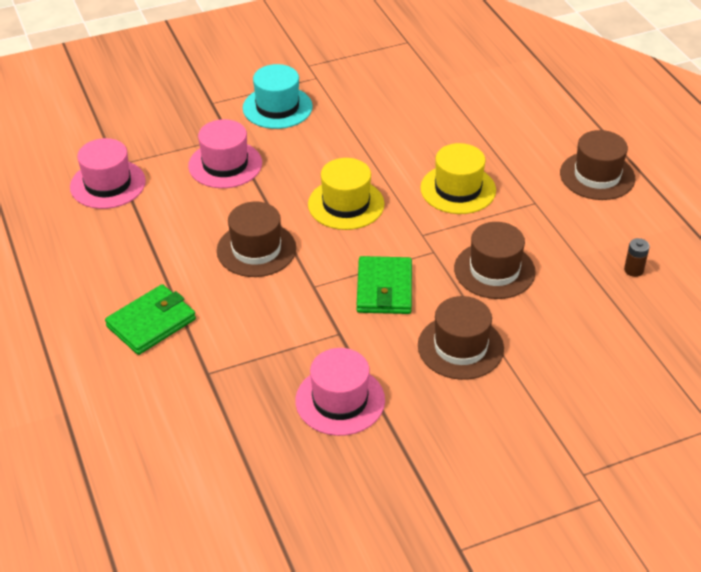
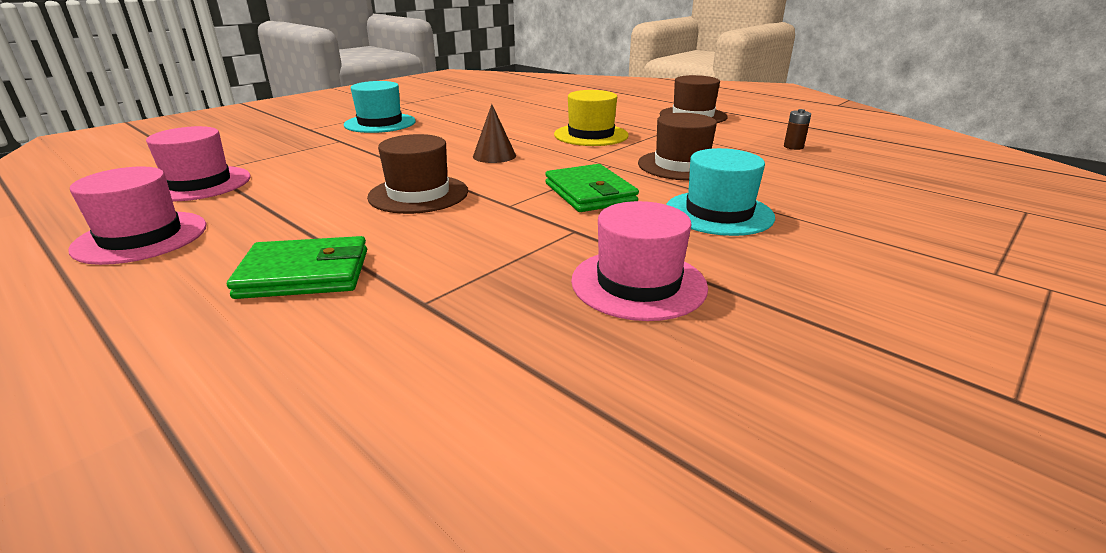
camera: 25 degrees left, 15 degrees down
green wallet [105,284,196,355] -> green wallet turned 60 degrees clockwise [227,236,367,299]
pink hat [188,119,262,188] -> pink hat moved to [68,166,206,265]
yellow hat [308,158,384,230] -> brown cone [473,104,516,163]
brown hat [418,296,504,380] -> turquoise hat [666,148,775,236]

